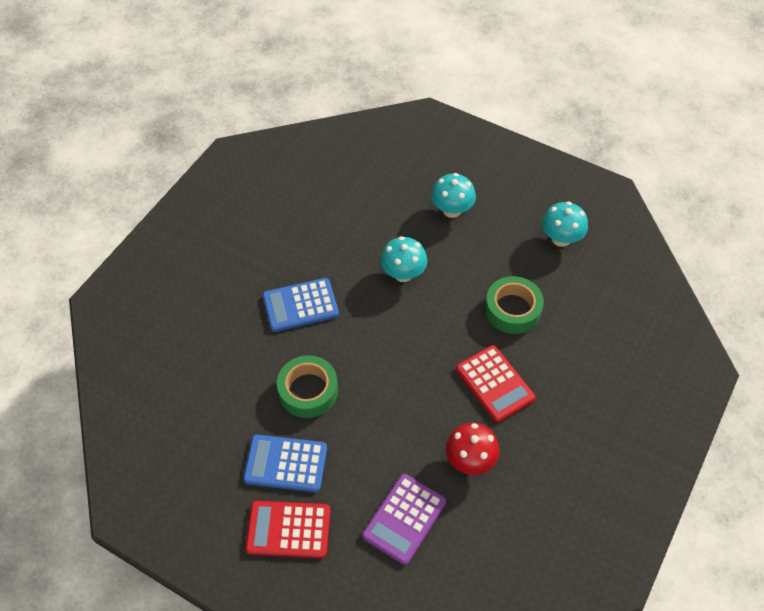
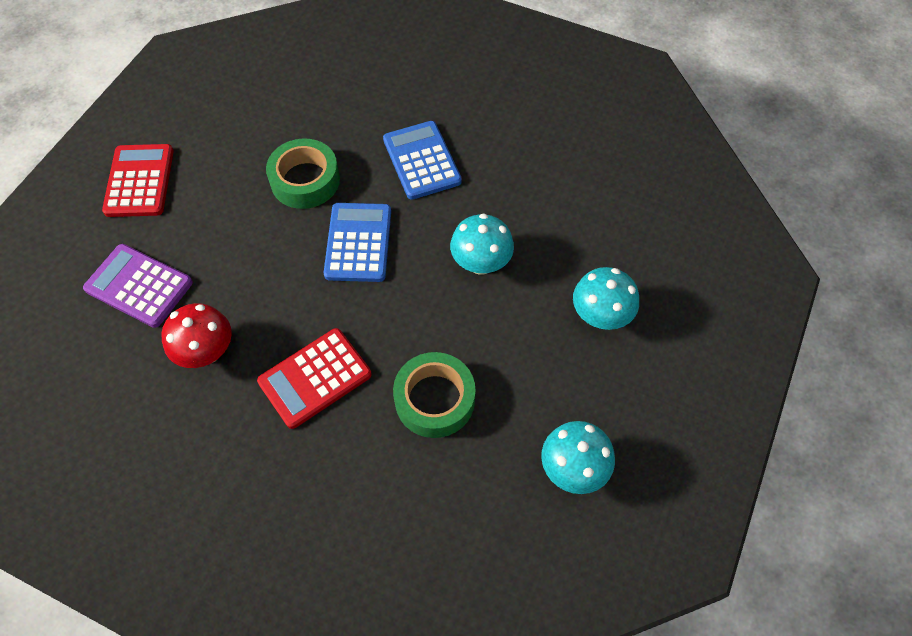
camera: 85 degrees right, 5 degrees up
blue calculator [243,435,327,492] -> blue calculator moved to [324,203,391,282]

